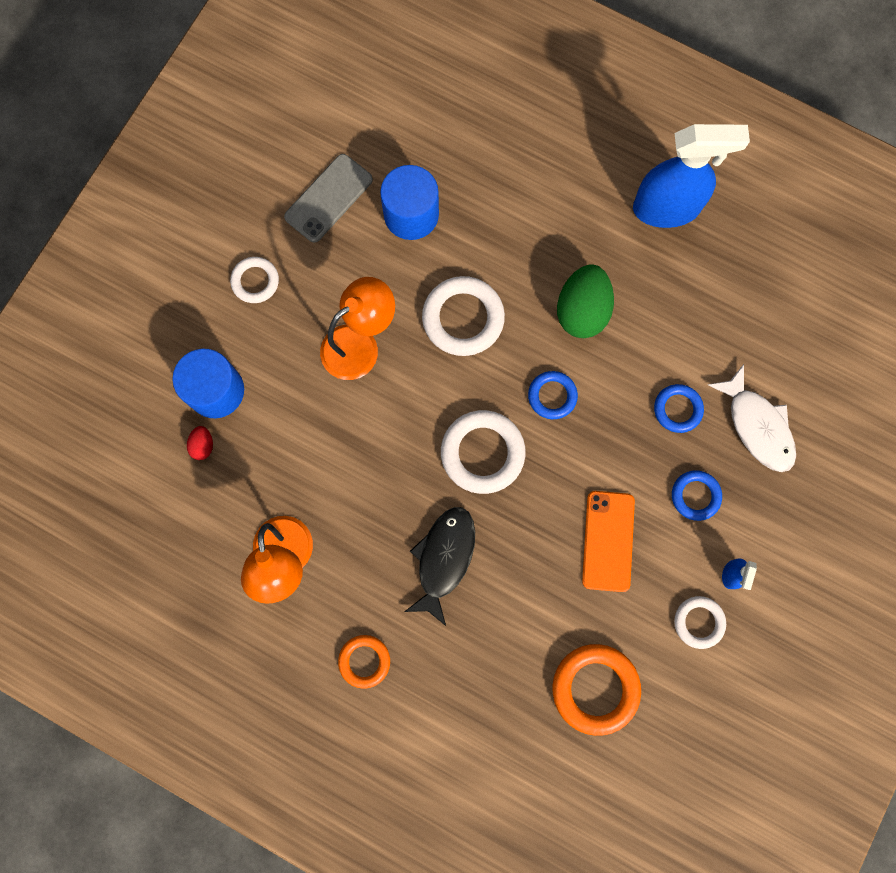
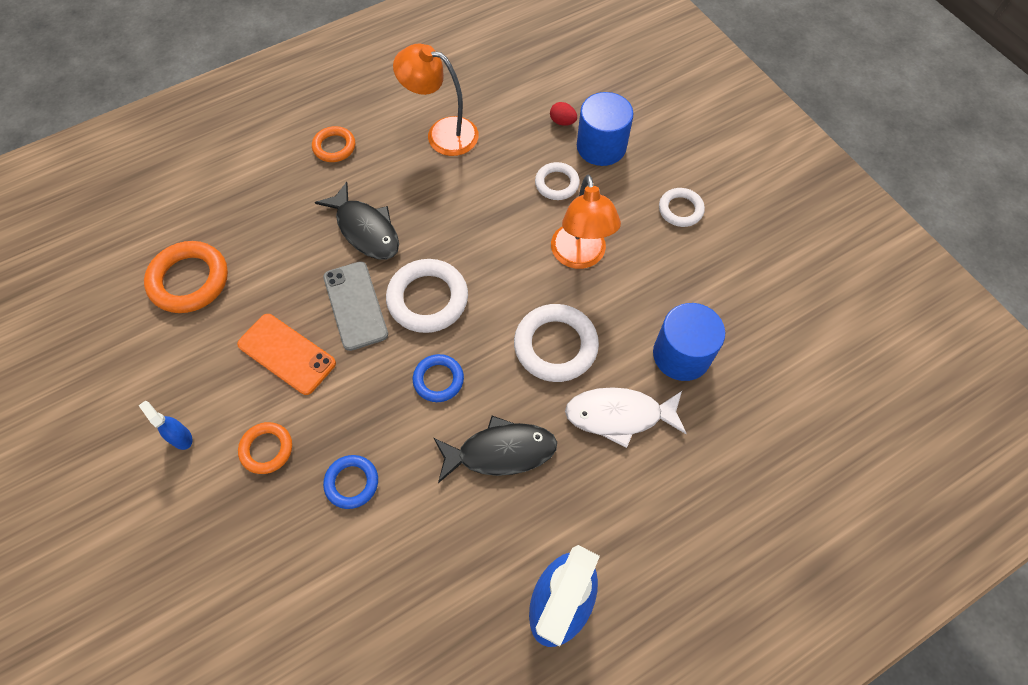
camera: 120 degrees right, 15 degrees down
grey phone [284,154,373,243] -> grey phone moved to [323,261,388,351]
green egg [557,264,614,338] -> black fish [434,416,557,483]
blue ring [672,470,722,521] -> orange ring [238,422,292,474]
white ring [674,596,726,649] -> white ring moved to [535,162,580,200]
white fish [708,364,796,472] -> white fish moved to [565,387,687,448]

